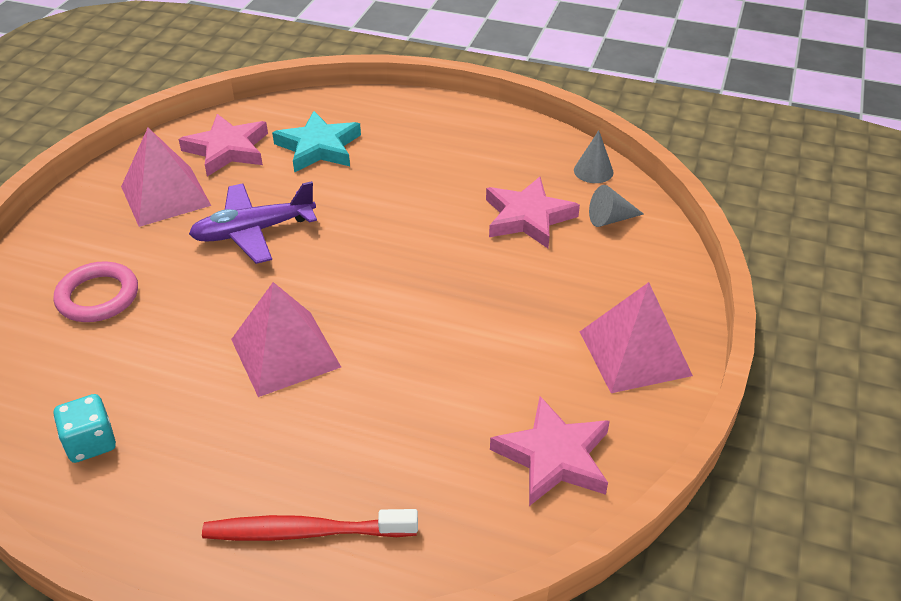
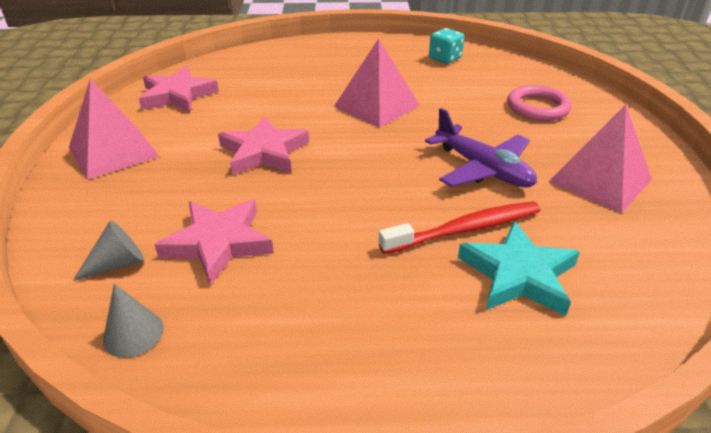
camera: 160 degrees right, 5 degrees down
pink star [178,114,268,177] -> pink star moved to [218,116,309,175]
purple plane [189,181,317,264] -> purple plane turned 90 degrees clockwise [425,108,537,188]
red toothbrush [202,509,418,541] -> red toothbrush moved to [379,201,541,254]

